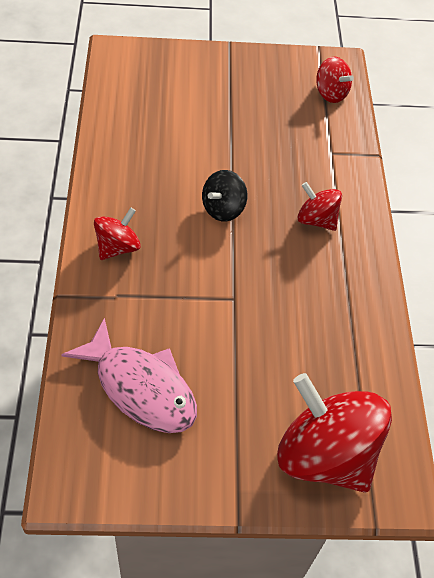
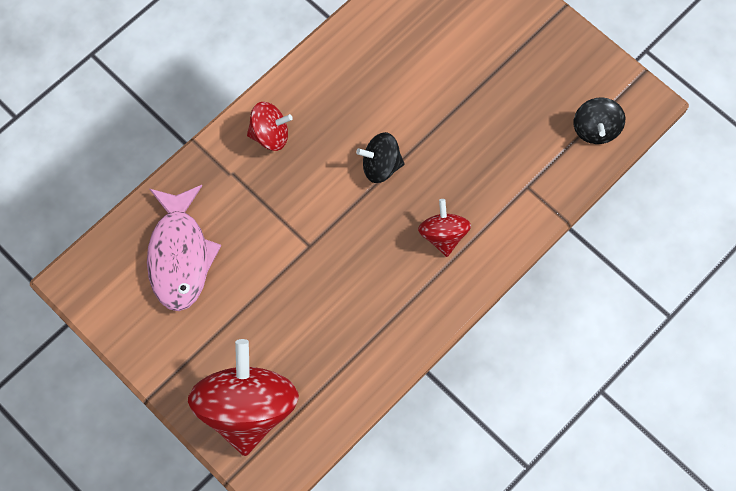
camera: 50 degrees right, 15 degrees up
red spinning top [316,57,354,103] -> black spinning top [573,97,625,144]

